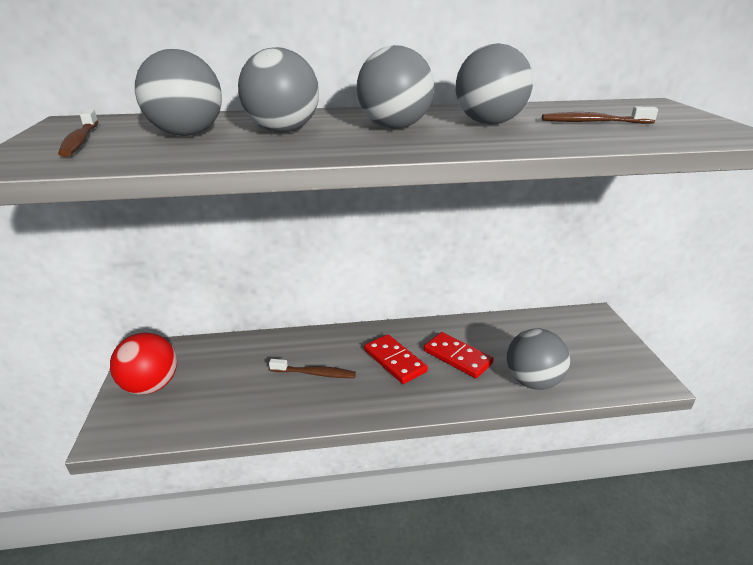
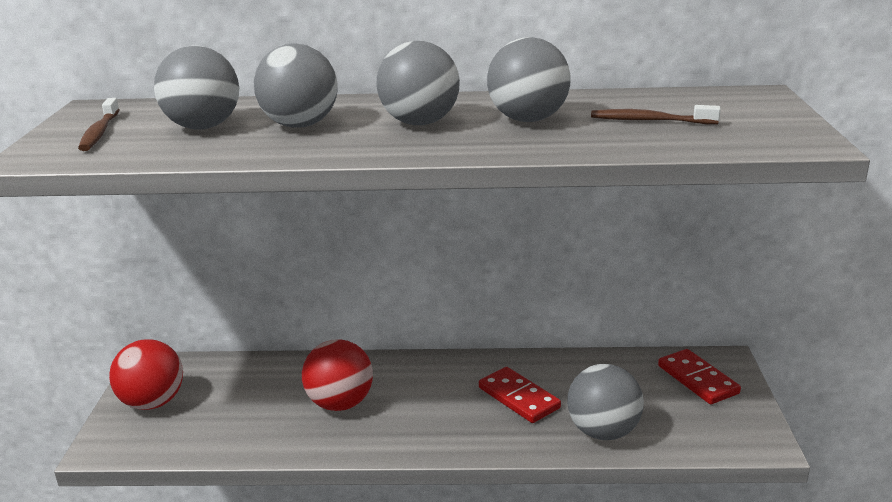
camera: 10 degrees right, 5 degrees down
brown toothbrush [269,359,356,378] -> red ball [302,339,373,411]
red domino [364,334,428,384] -> red domino moved to [658,349,741,404]

